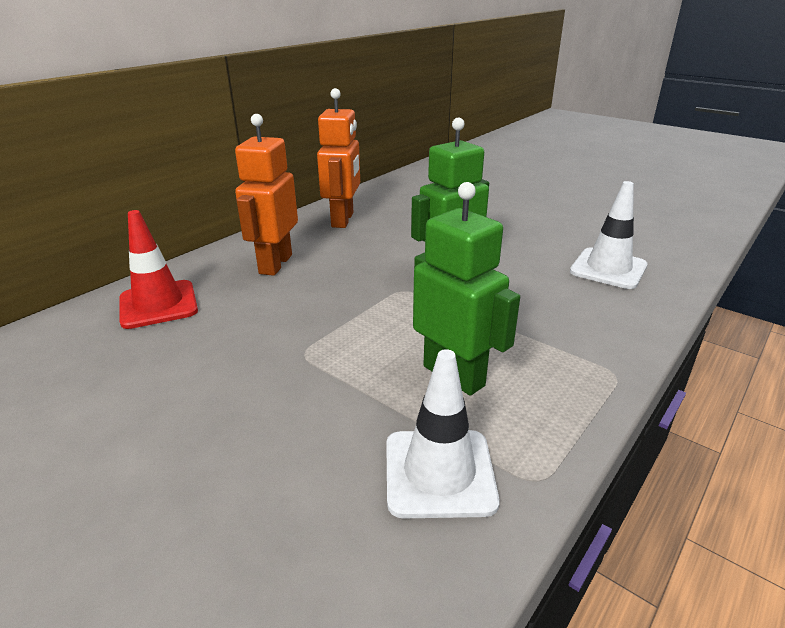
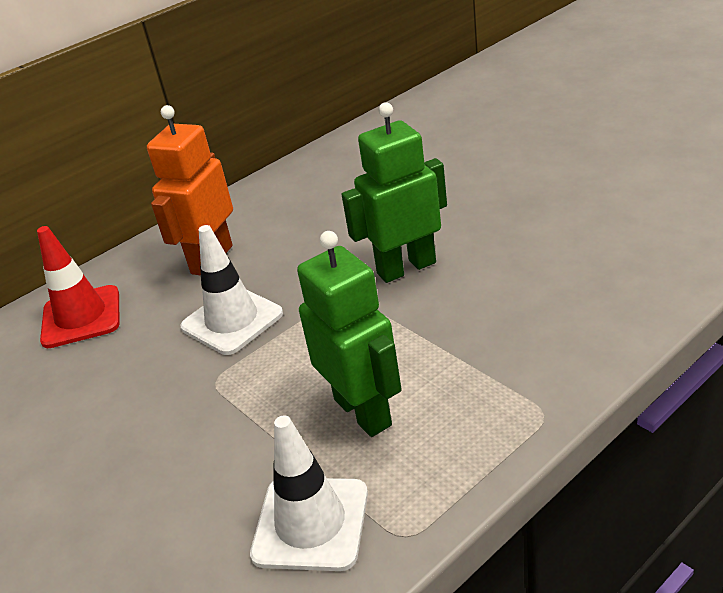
camera: 15 degrees right, 5 degrees up
orange robot [317,88,360,228] -> none
white traffic cone [570,181,647,289] -> white traffic cone moved to [180,225,283,355]

